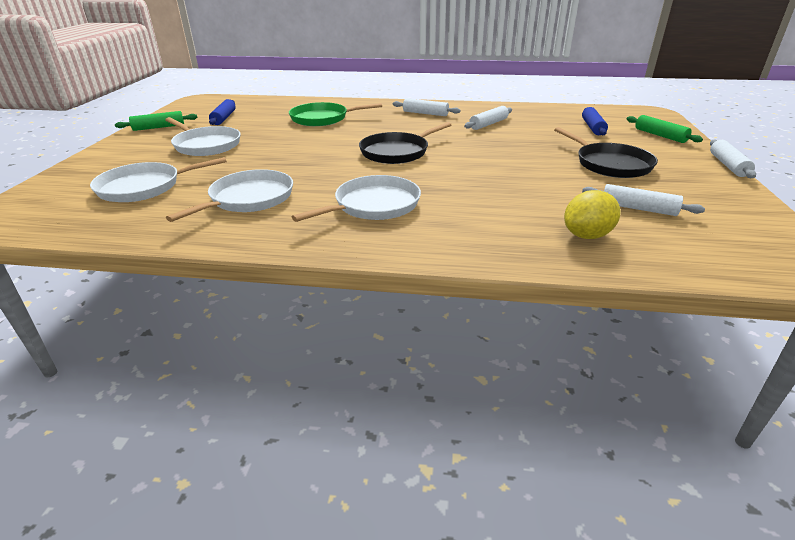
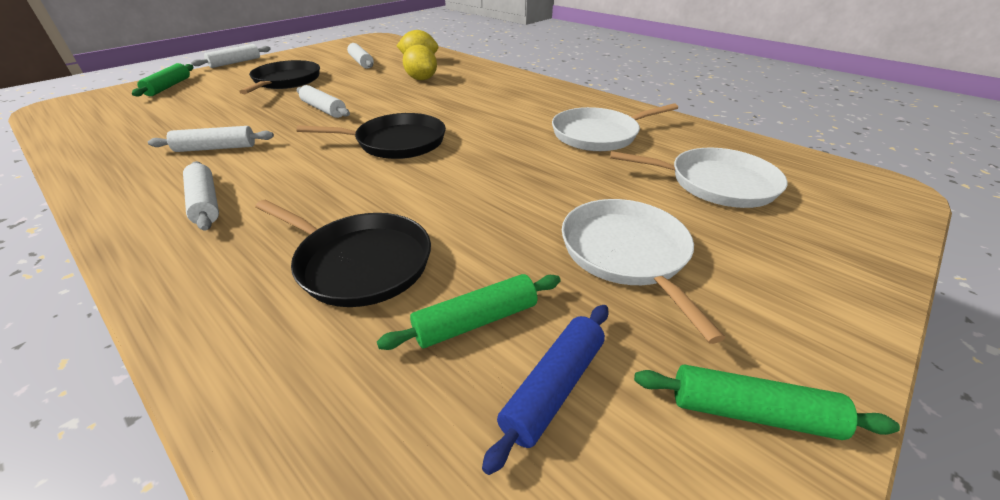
camera: 145 degrees left, 5 degrees up
green pan [289,102,382,126] -> black pan [255,200,431,307]
white pan [292,175,421,222] -> none
blue rolling pin [582,107,608,135] -> none
none -> white rolling pin [297,85,350,118]
none -> green rolling pin [377,274,561,350]
none -> yellow lemon [403,45,437,80]

